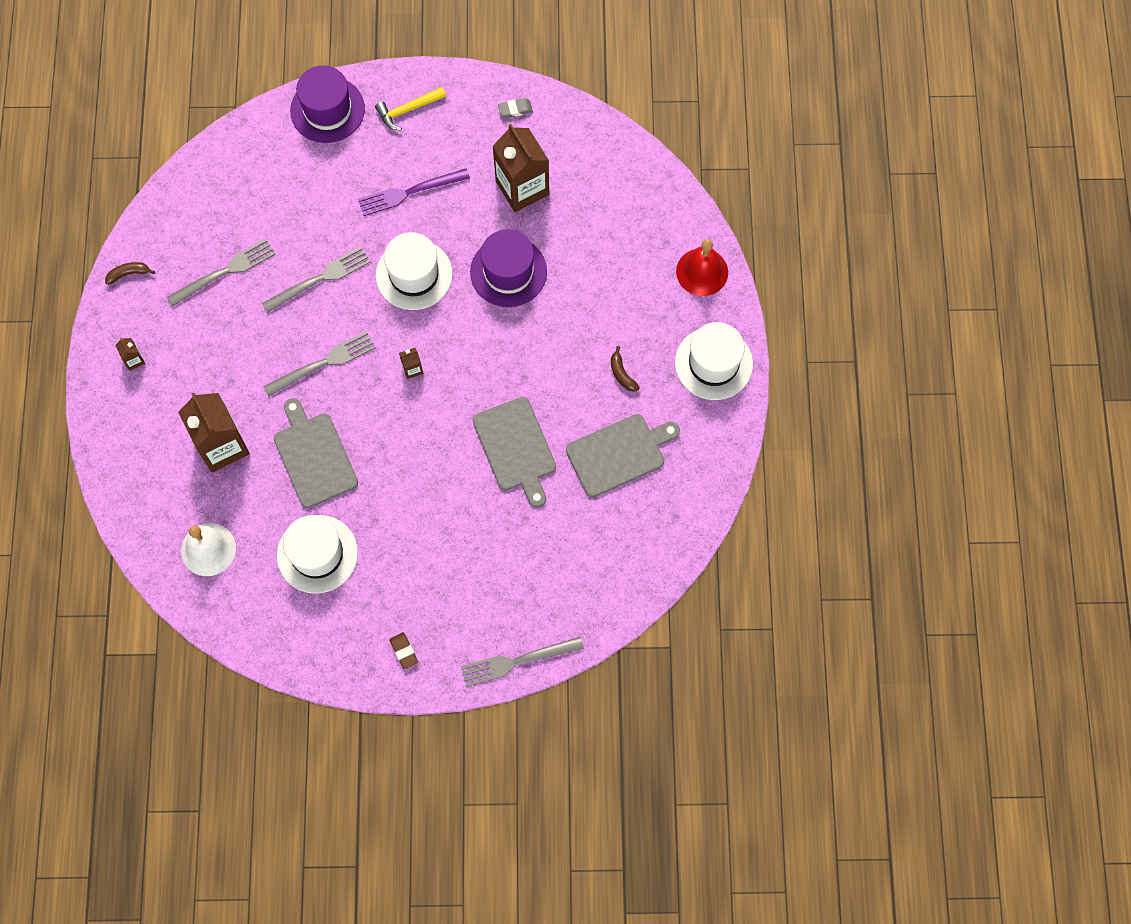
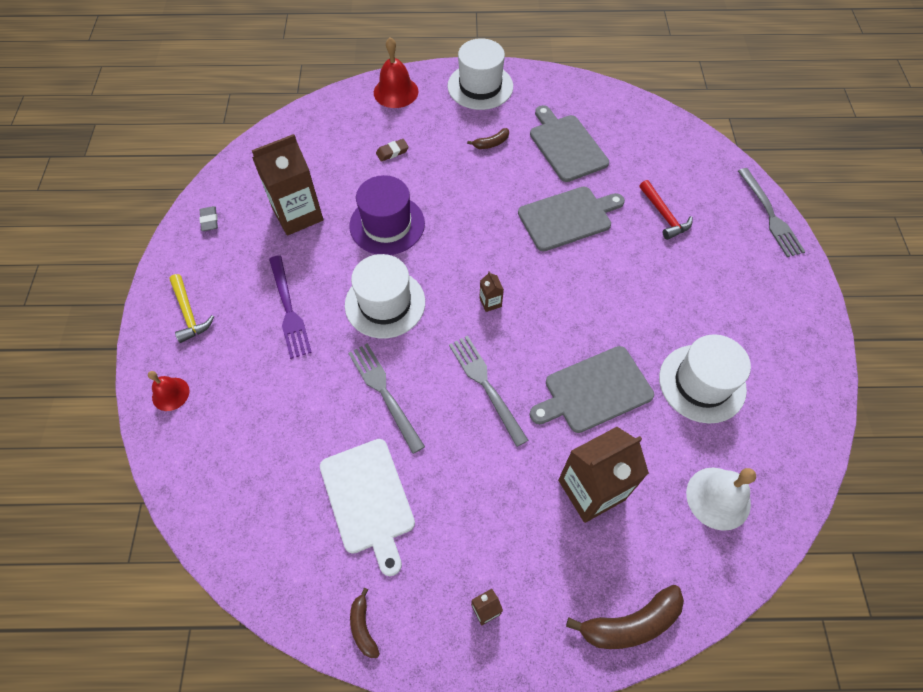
camera: 90 degrees left, 10 degrees down
grey fork [167,238,275,307] -> white cutting board [320,439,415,576]
purple hat [290,66,365,143] -> red bell [148,371,189,411]
brown eraser [389,632,418,669] -> brown eraser moved to [376,139,409,162]
none -> brown banana [566,585,684,649]
none -> red hammer [639,180,693,240]

